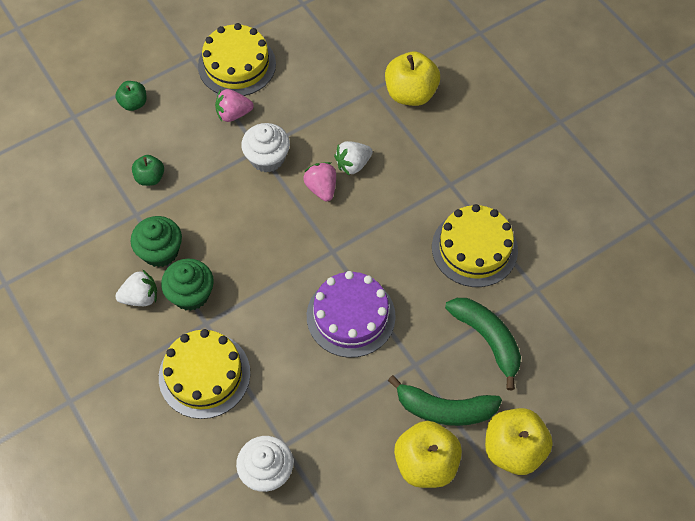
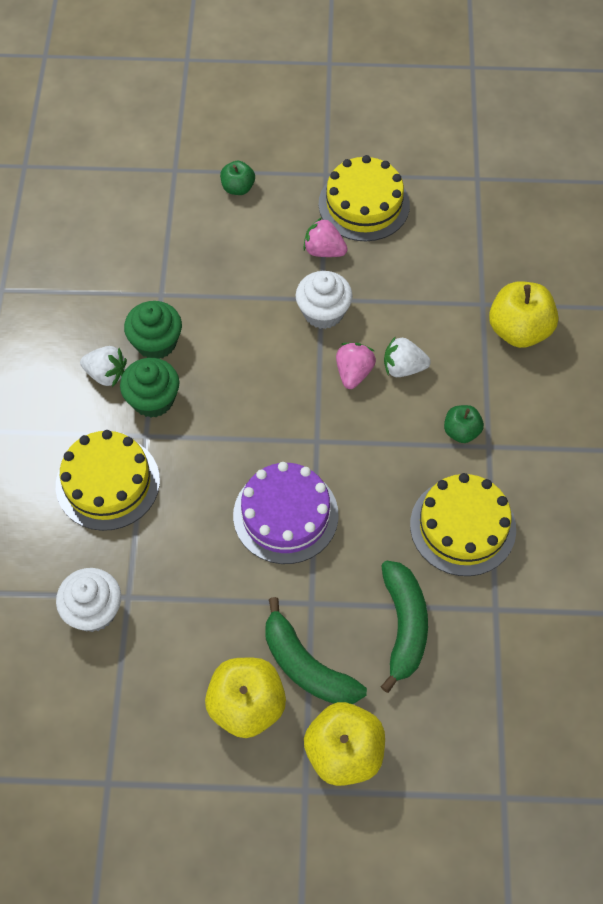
camera: 35 degrees right, 0 degrees up
green apple [132,155,164,186] -> green apple moved to [444,405,484,443]

